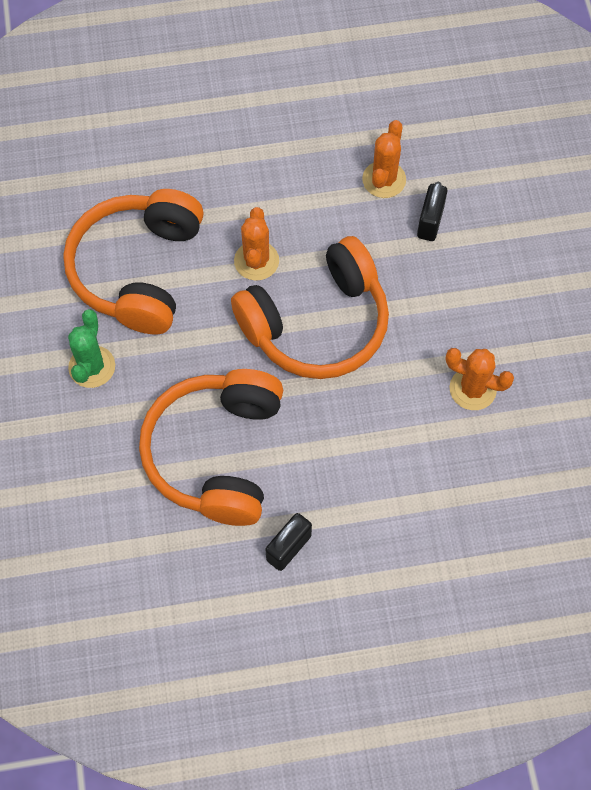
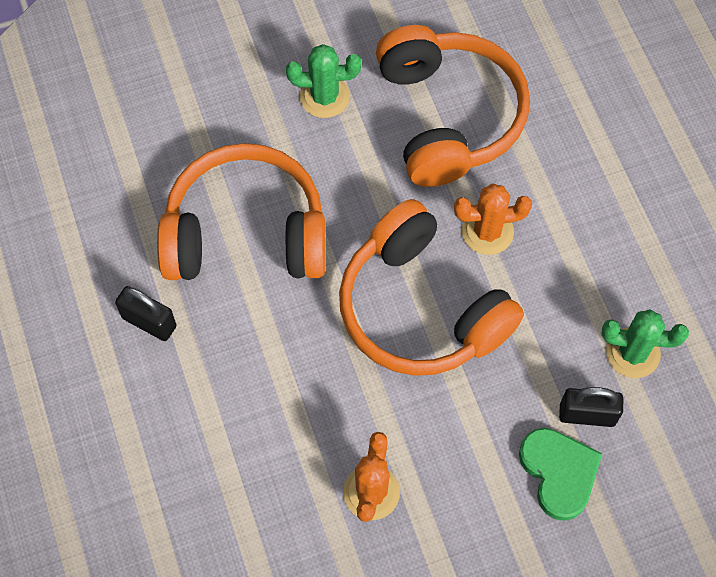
camera: 80 degrees right, 0 degrees up
orange headphones [63,189,204,334] -> orange headphones turned 75 degrees clockwise [376,25,530,187]
orange cactus [362,120,406,198] -> green cactus [601,309,689,378]
none -> green heart [519,428,602,521]

